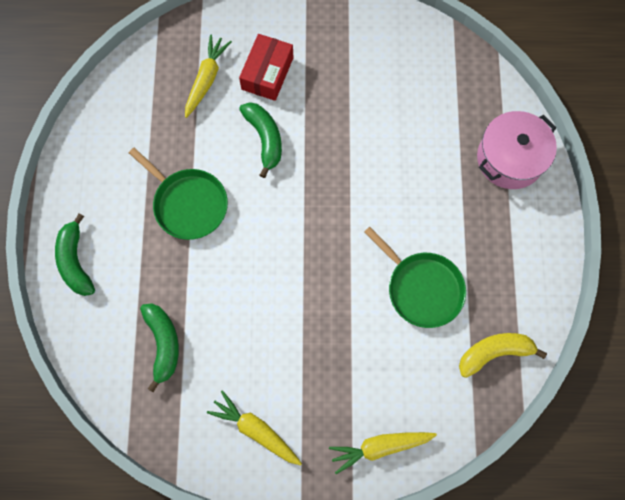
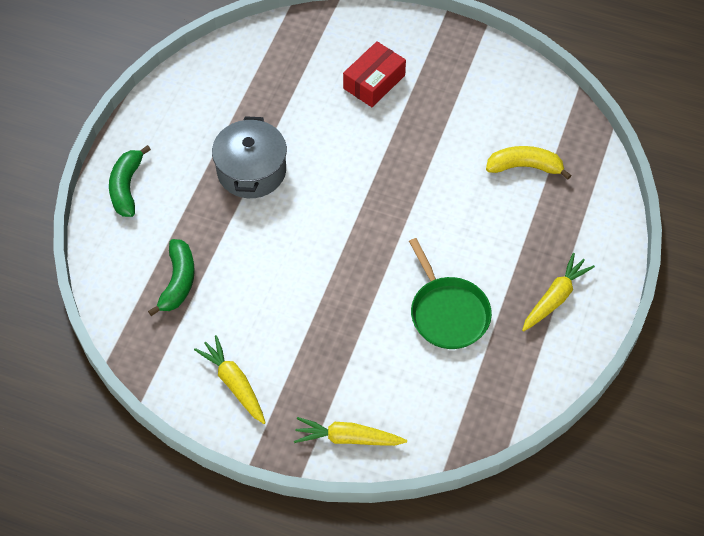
camera: 20 degrees right, 15 degrees down
green pan [129,148,228,240] -> grey pot [212,116,287,198]
yellow carrot [185,35,232,118] -> yellow carrot moved to [522,252,595,331]
green banana [239,102,282,178] -> none
yellow banana [459,333,547,378] -> yellow banana moved to [486,146,572,180]
pink pot [477,111,557,189] -> none

